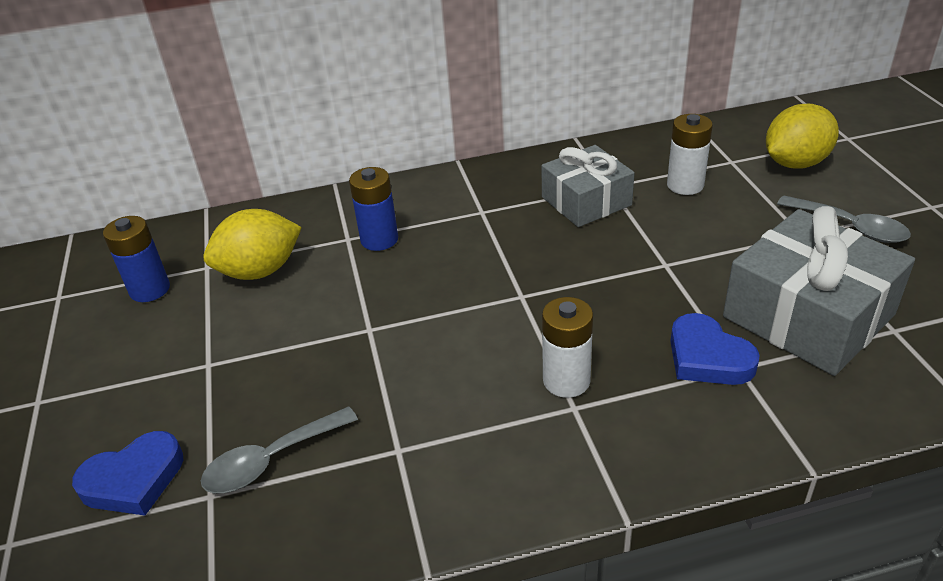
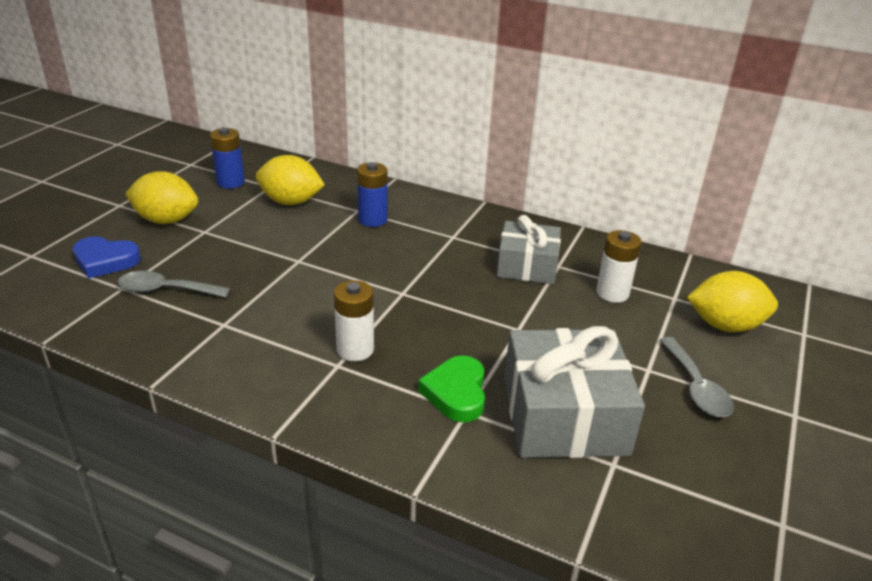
camera: 35 degrees right, 5 degrees down
blue heart [670,313,760,385] -> green heart [418,355,485,422]
none -> yellow lemon [125,171,198,224]

